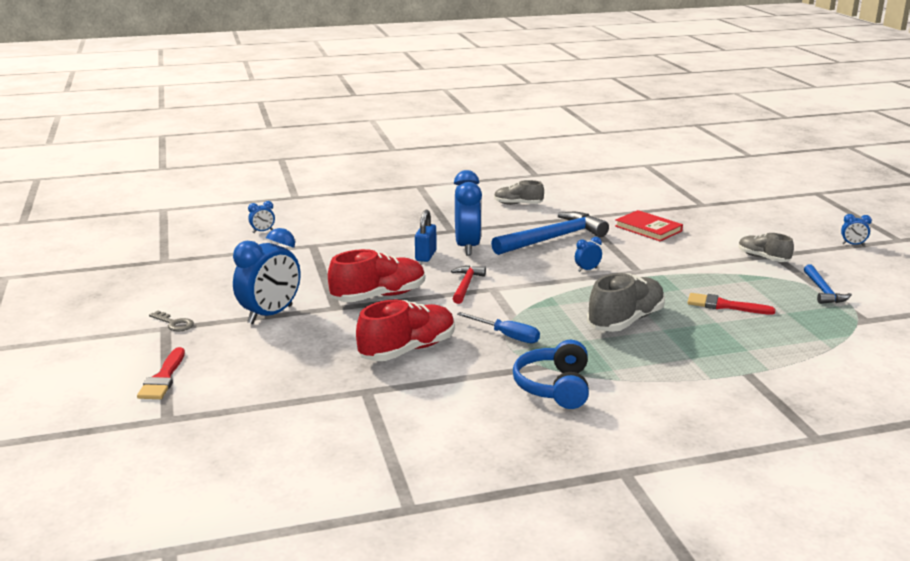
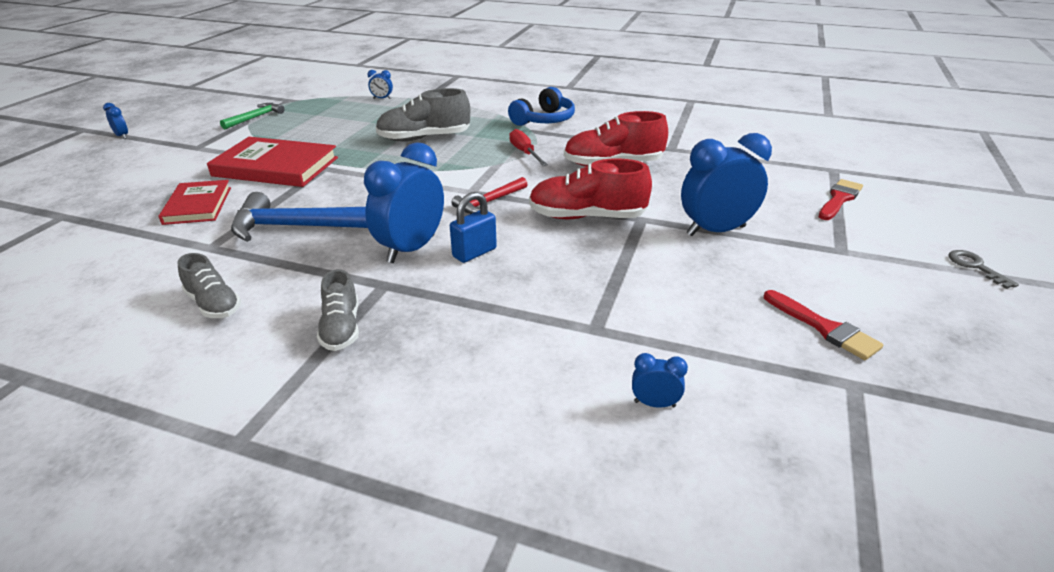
camera: 145 degrees left, 10 degrees up
grey key [149,311,194,331] -> grey key moved to [948,250,1019,289]
blue screwdriver [457,312,540,343] -> red screwdriver [509,129,548,166]
blue clock [575,237,602,272] -> blue clock moved to [368,70,393,99]
red brush [688,293,776,315] -> red brush moved to [764,290,884,360]
grey shoe [738,233,794,262] -> grey shoe moved to [317,269,359,351]
blue hammer [804,265,852,304] -> green hammer [220,103,284,129]
none -> red book [207,137,338,187]

